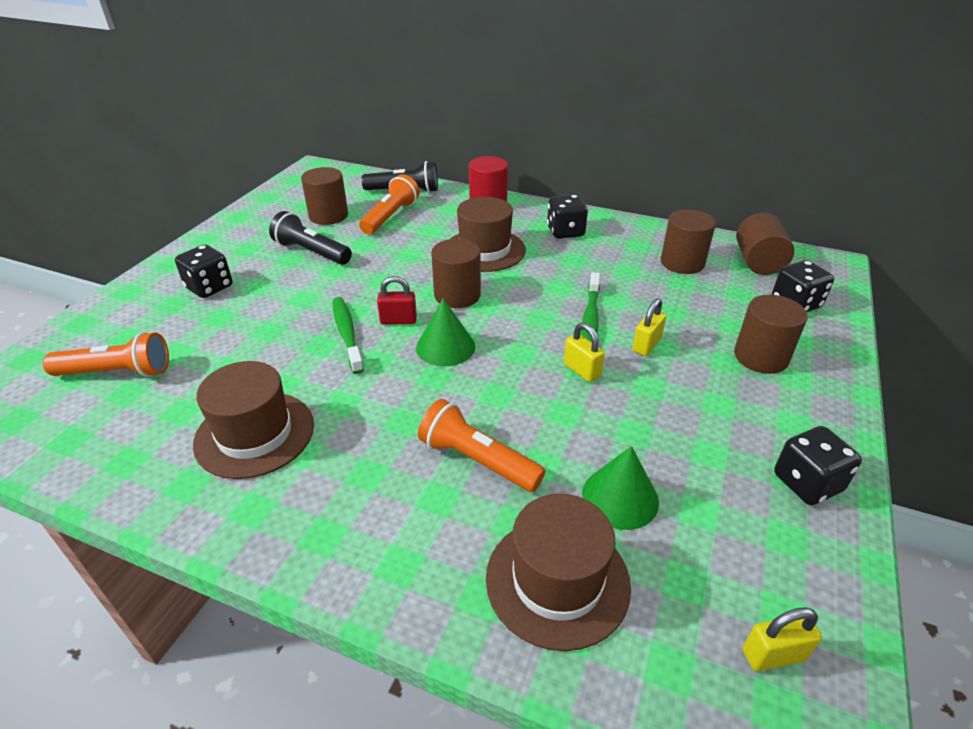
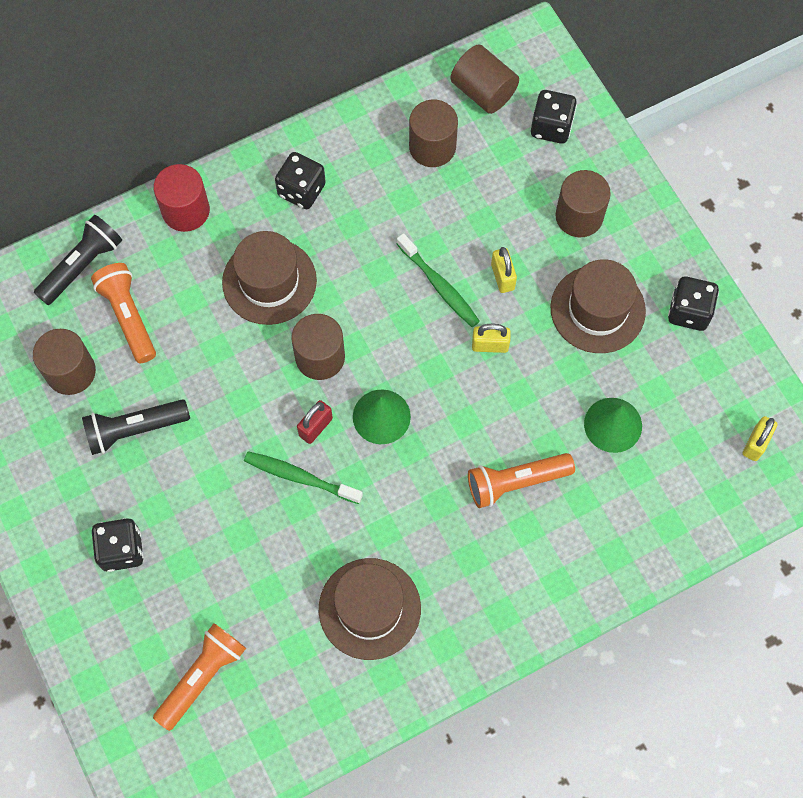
camera: 50 degrees left, 30 degrees up
brown hat [486,494,631,651] -> brown hat moved to [550,259,646,353]

